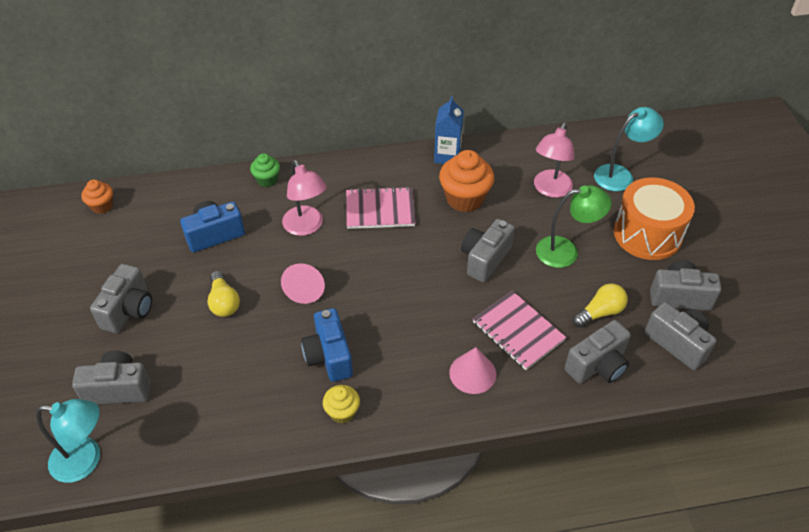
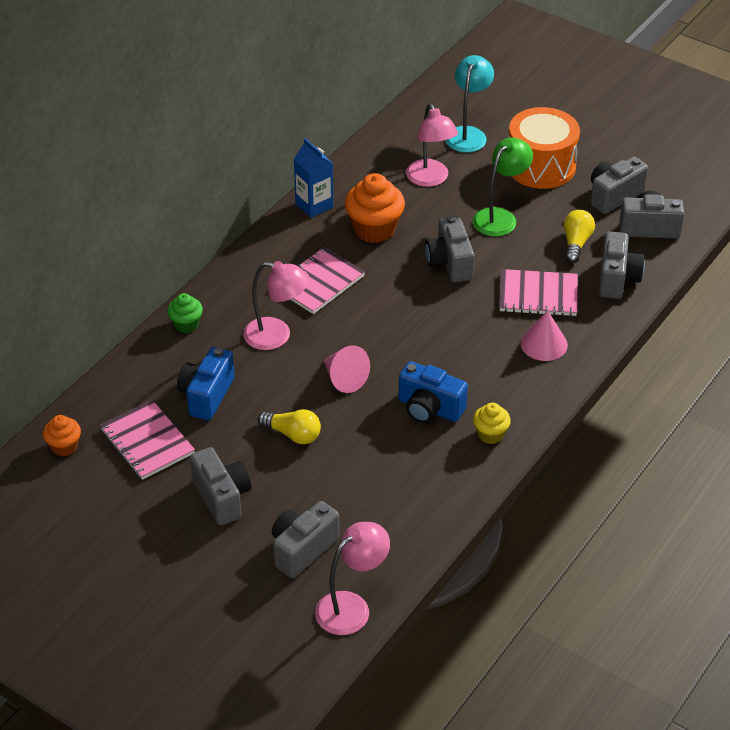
camera: 45 degrees left, 5 degrees down
turquoise lamp [36,399,100,483] -> pink lamp [315,522,390,635]
none -> pink notebook [100,400,195,480]

